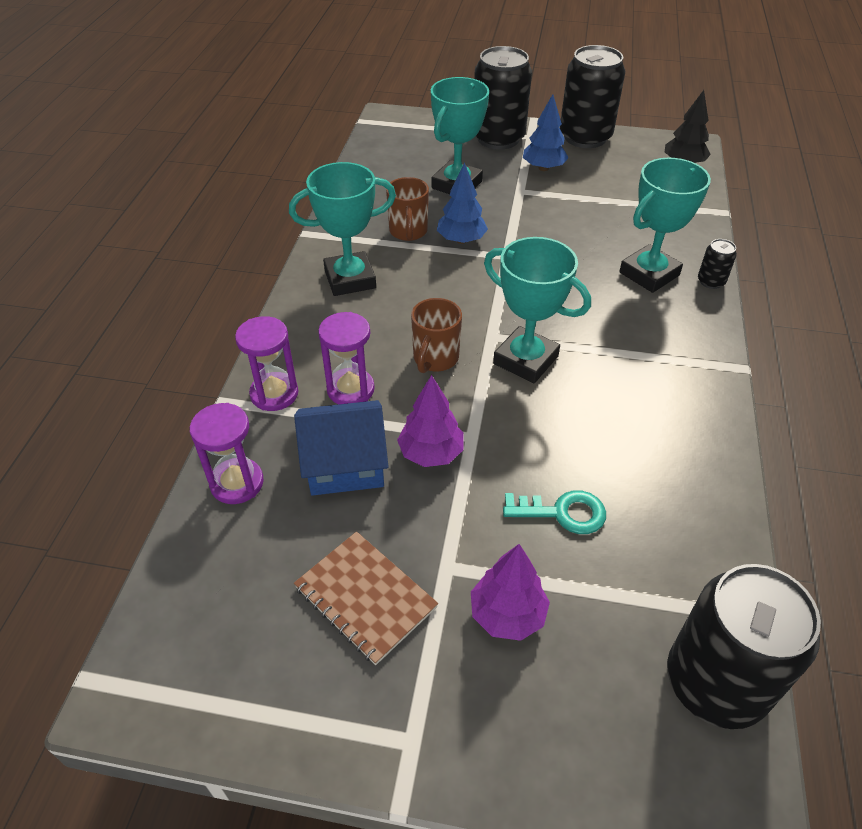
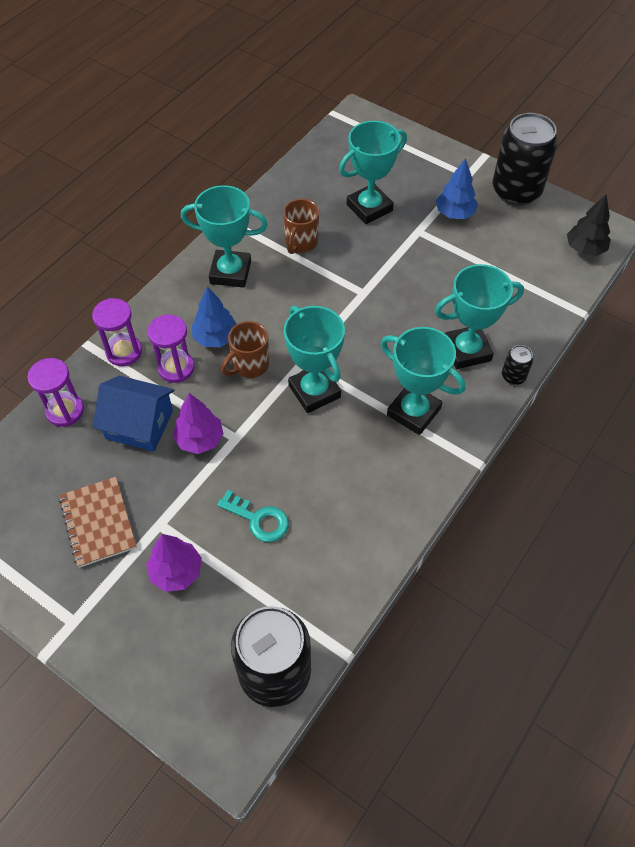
camera: 25 degrees right, 10 degrees up
blue tree [437,163,488,244] -> blue tree moved to [192,286,237,347]
black can [474,46,532,150] -> none
none -> turquoise trophy [381,327,465,435]

